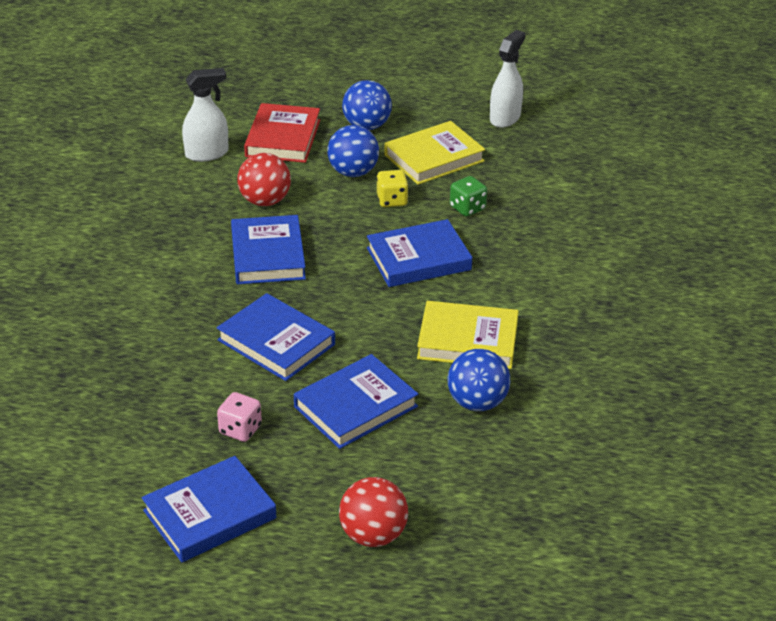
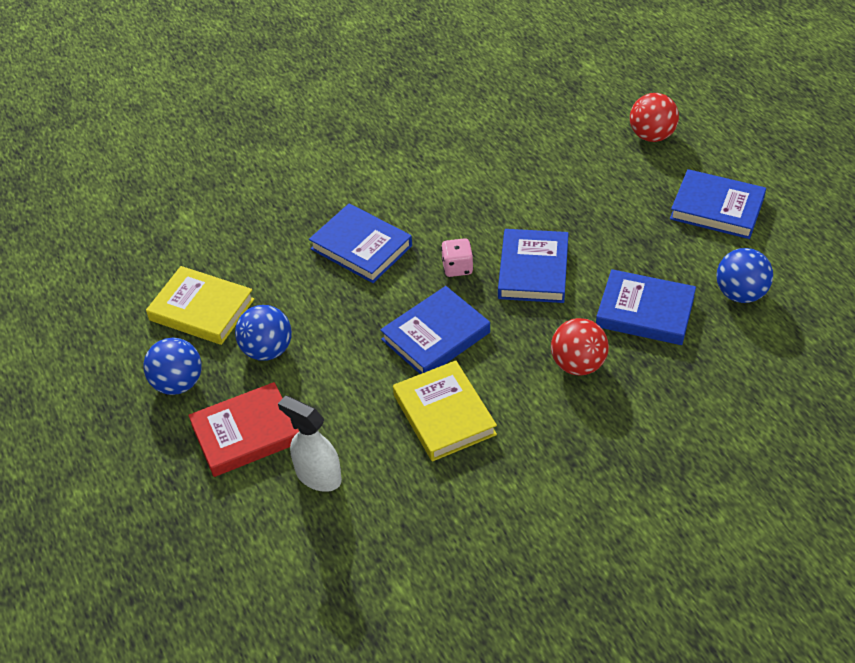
camera: 120 degrees left, 10 degrees up
pink dice [217,392,262,442] -> pink dice moved to [441,238,473,277]
red ball [237,153,291,206] -> red ball moved to [551,318,609,376]
blue book [294,354,418,449] -> blue book moved to [596,269,696,345]
yellow dice [376,170,409,207] -> none
yellow book [417,301,519,369] -> yellow book moved to [393,360,497,461]
blue ball [448,349,510,411] -> blue ball moved to [716,248,773,303]
green dice [450,176,487,217] -> none
white spray bottle [490,30,525,128] -> none

